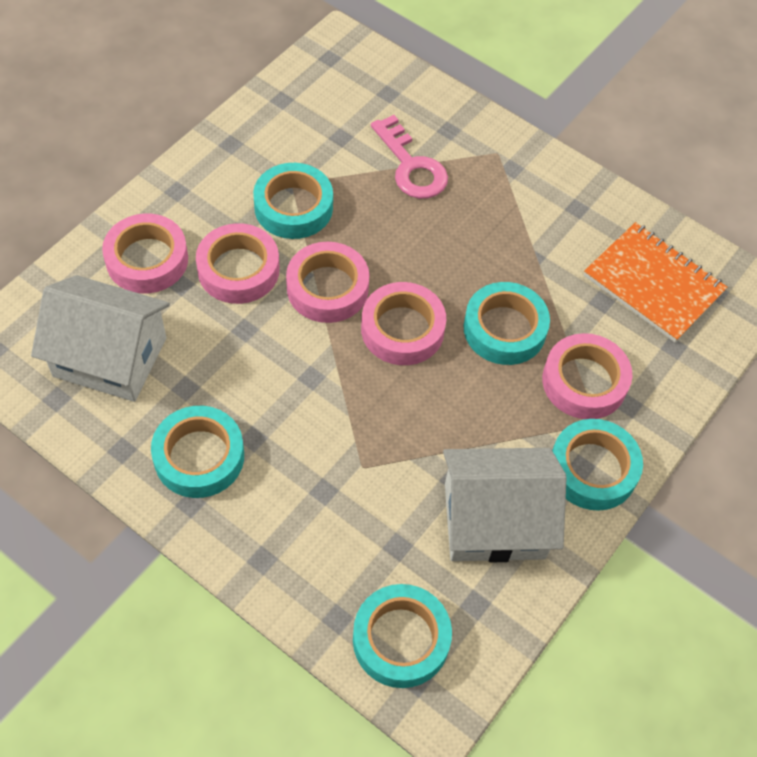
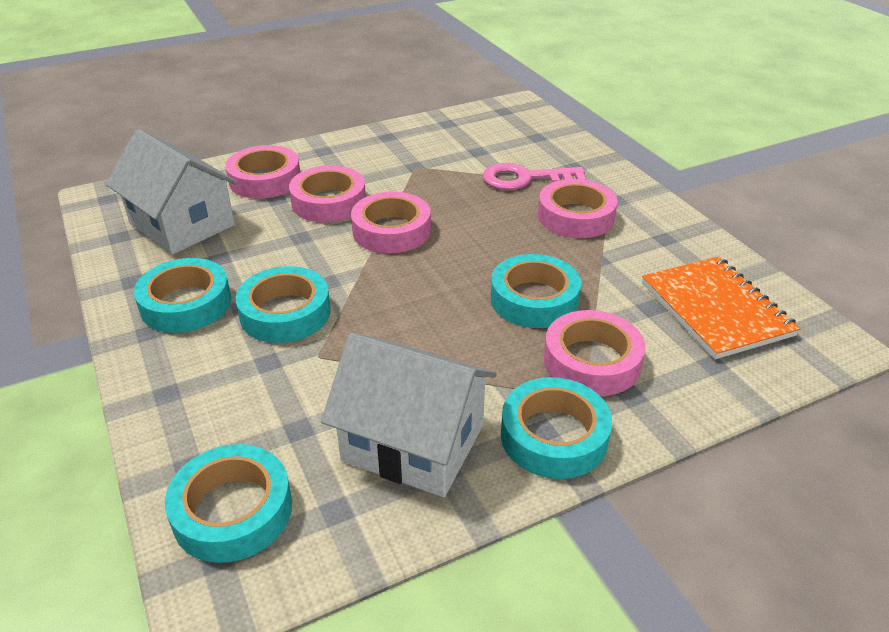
camera: 30 degrees right, 20 degrees down
turquoise tape [253,163,333,239] -> turquoise tape moved to [236,266,331,343]
pink tape [361,282,446,365] -> pink tape moved to [538,179,618,238]
pink key [371,115,448,199] -> pink key turned 90 degrees clockwise [483,163,587,190]

